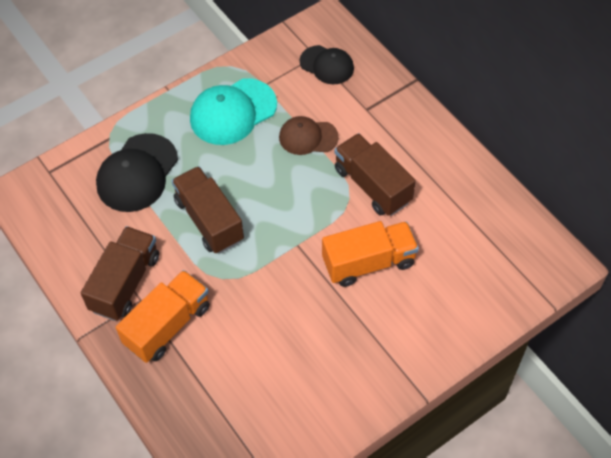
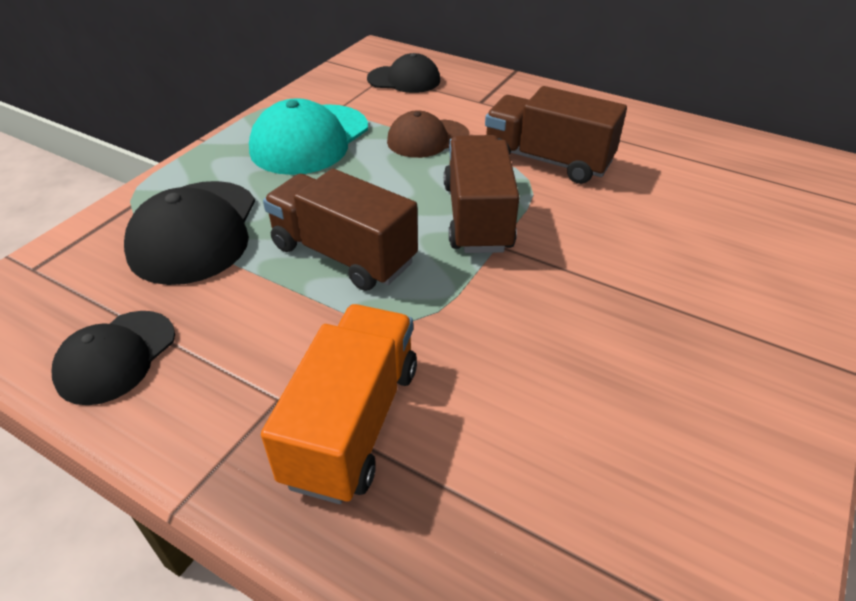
camera: 25 degrees left, 15 degrees down
brown truck [81,226,159,321] -> brown truck moved to [444,135,519,253]
orange truck [322,221,419,287] -> none
none -> black cap [52,311,175,405]

